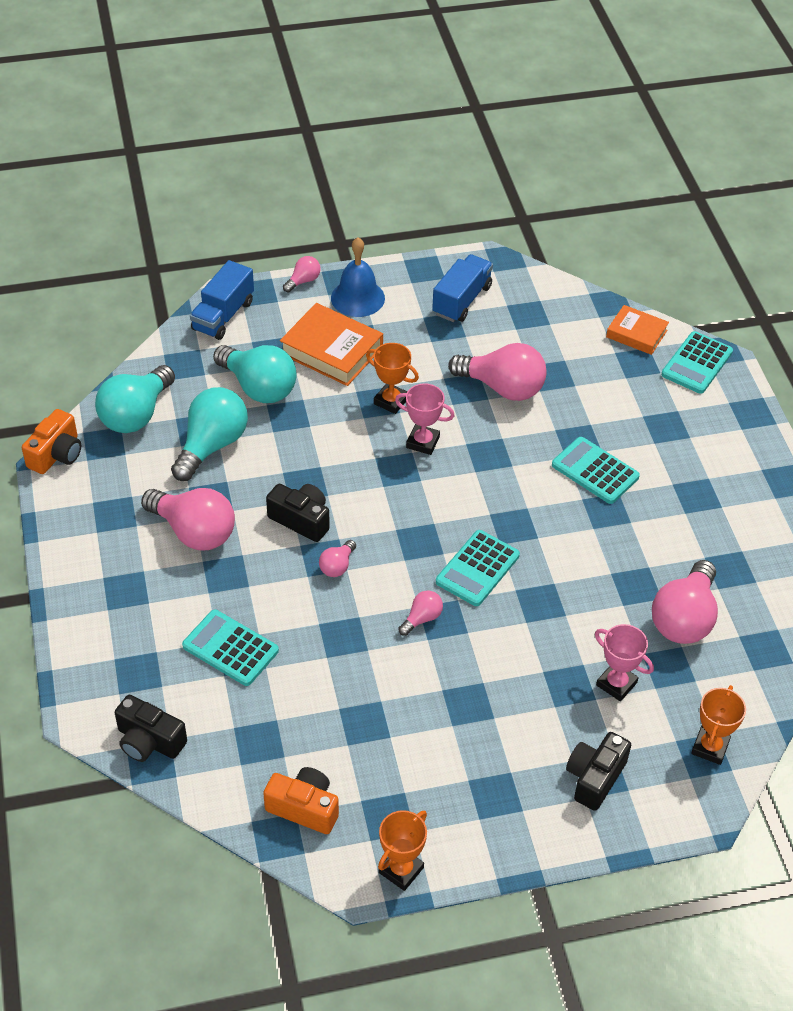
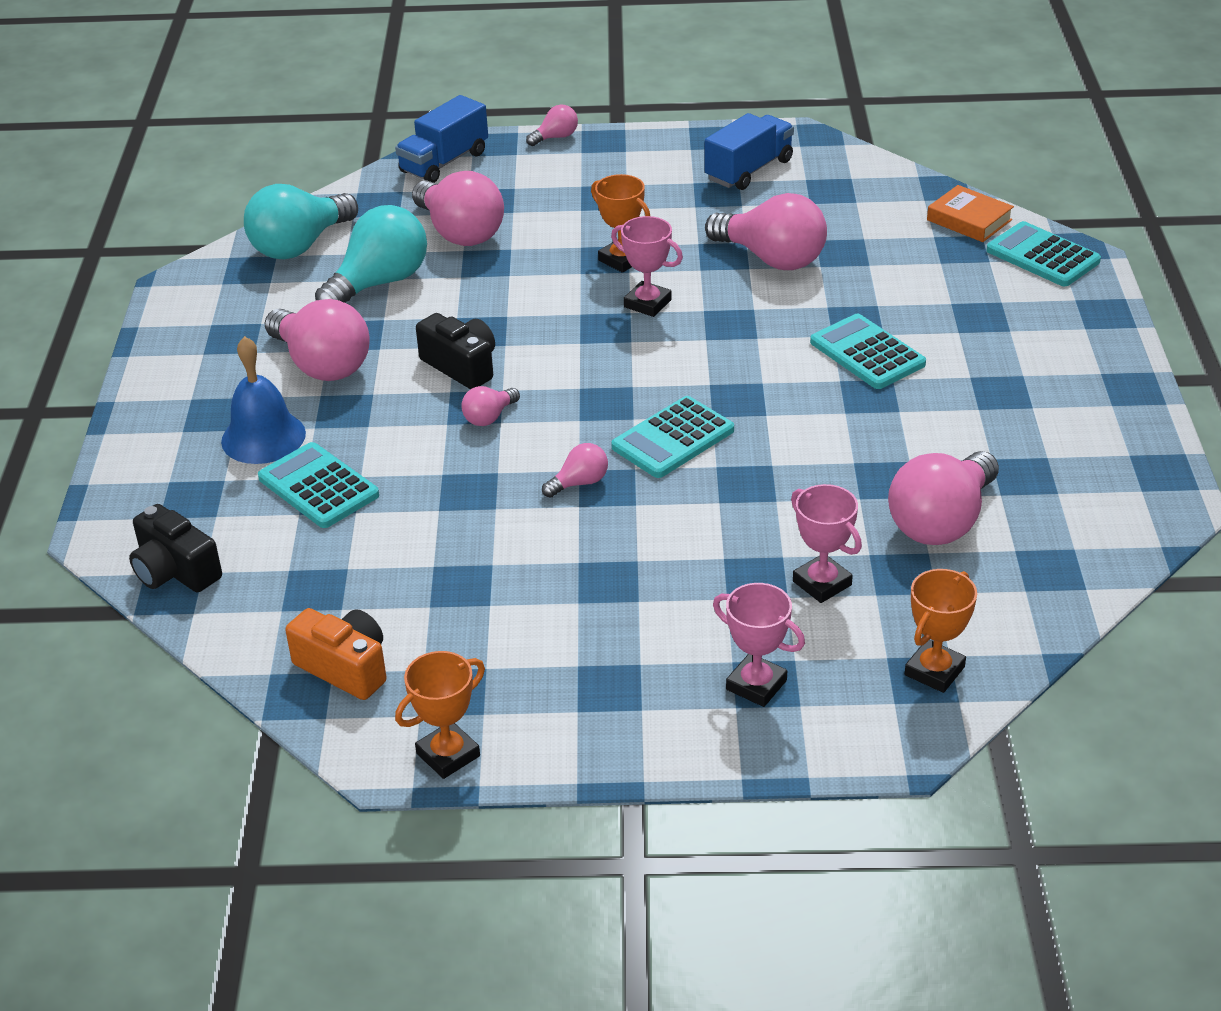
camera: 15 degrees right, 10 degrees down
orange camera [22,409,81,474] -> none
turquoise light bulb [213,345,297,403] -> pink light bulb [412,171,504,246]
orange book [280,303,383,386] -> none
blue bell [331,238,385,317] -> blue bell moved to [221,336,306,464]
black camera [566,732,631,811] -> pink trophy [713,583,805,707]
turquoise calculator [661,331,733,394] -> turquoise calculator turned 90 degrees clockwise [987,221,1101,286]

